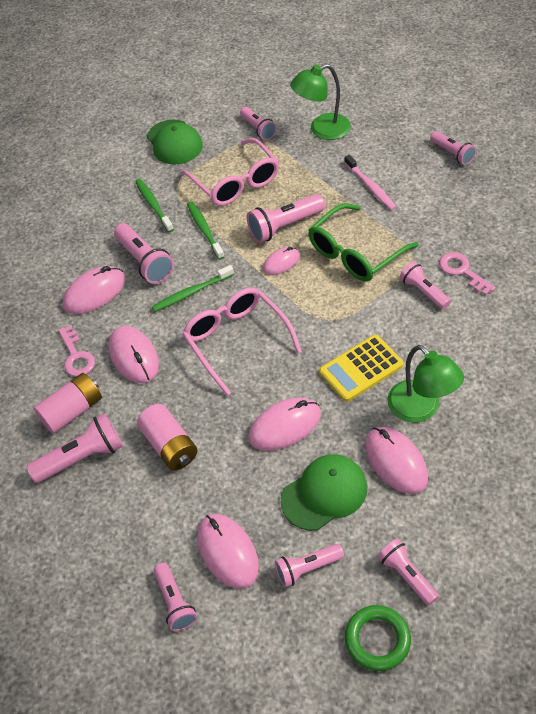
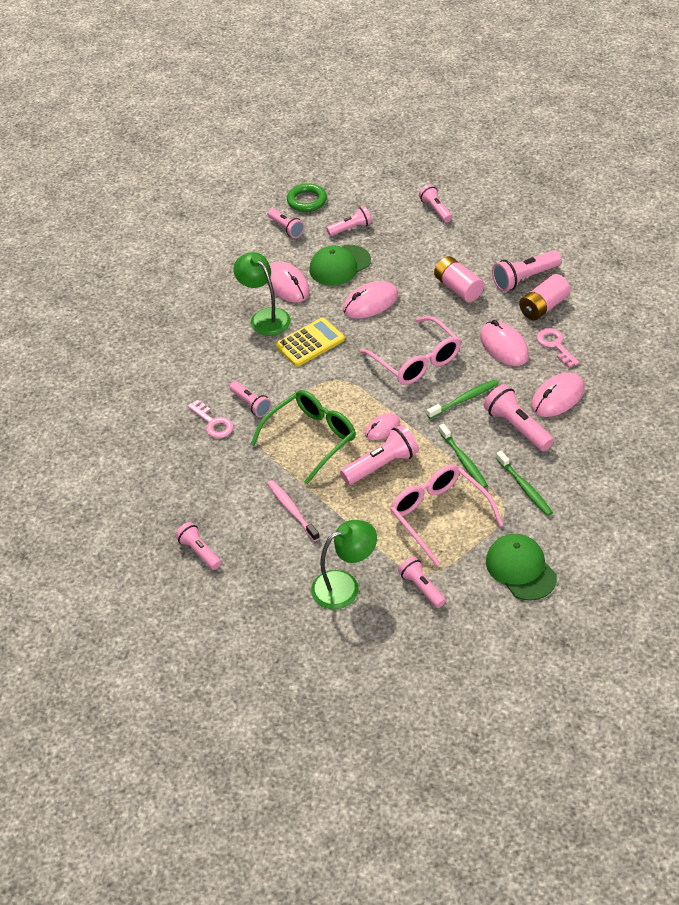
camera: 175 degrees right, 5 degrees down
pink mouse [197,514,259,589] -> none

